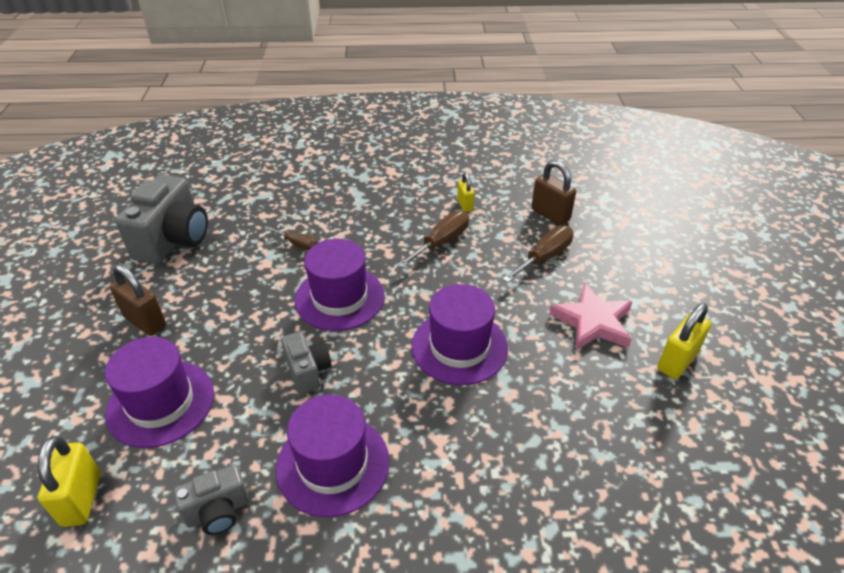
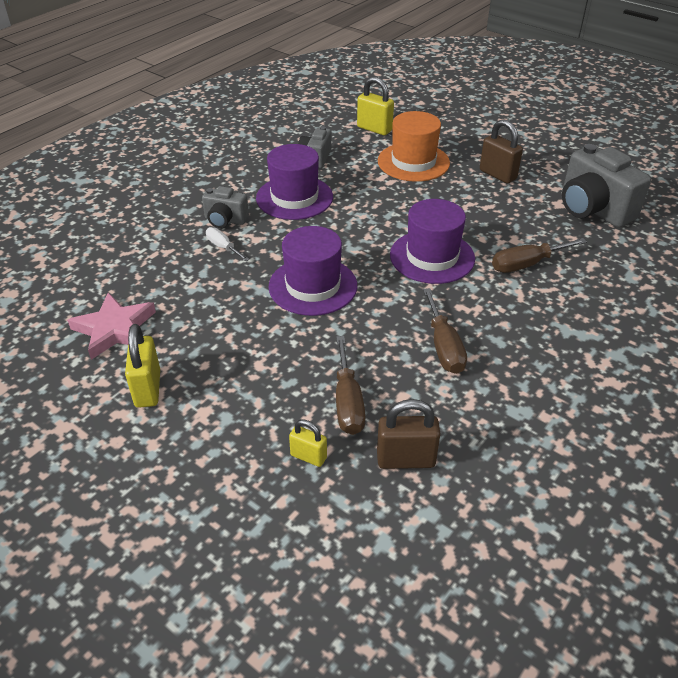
camera: 130 degrees right, 0 degrees up
purple hat [105,337,214,448] -> orange hat [378,111,450,182]
brown padlock [110,265,166,336] -> brown padlock turned 60 degrees clockwise [480,119,523,184]
brown screwdriver [264,226,318,250] -> brown screwdriver [492,238,587,273], size x1.59
grey camera [281,332,332,394] -> grey camera moved to [202,186,249,228]
yellow padlock [457,172,475,212] -> yellow padlock moved to [289,419,327,467]
pink star [549,283,632,350] -> pink star moved to [67,292,156,360]
none -> white screwdriver [206,227,249,261]

